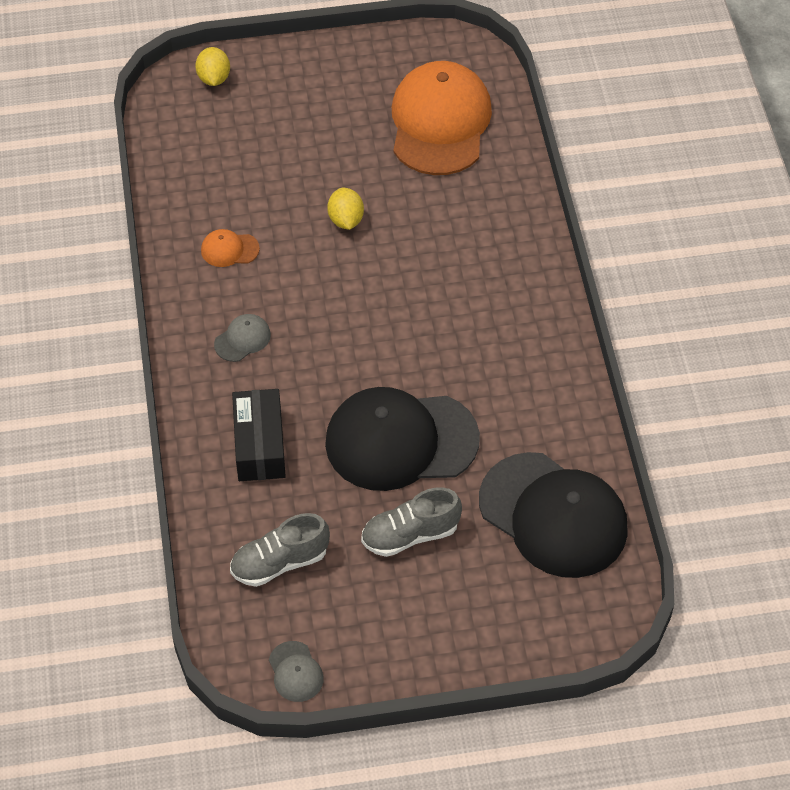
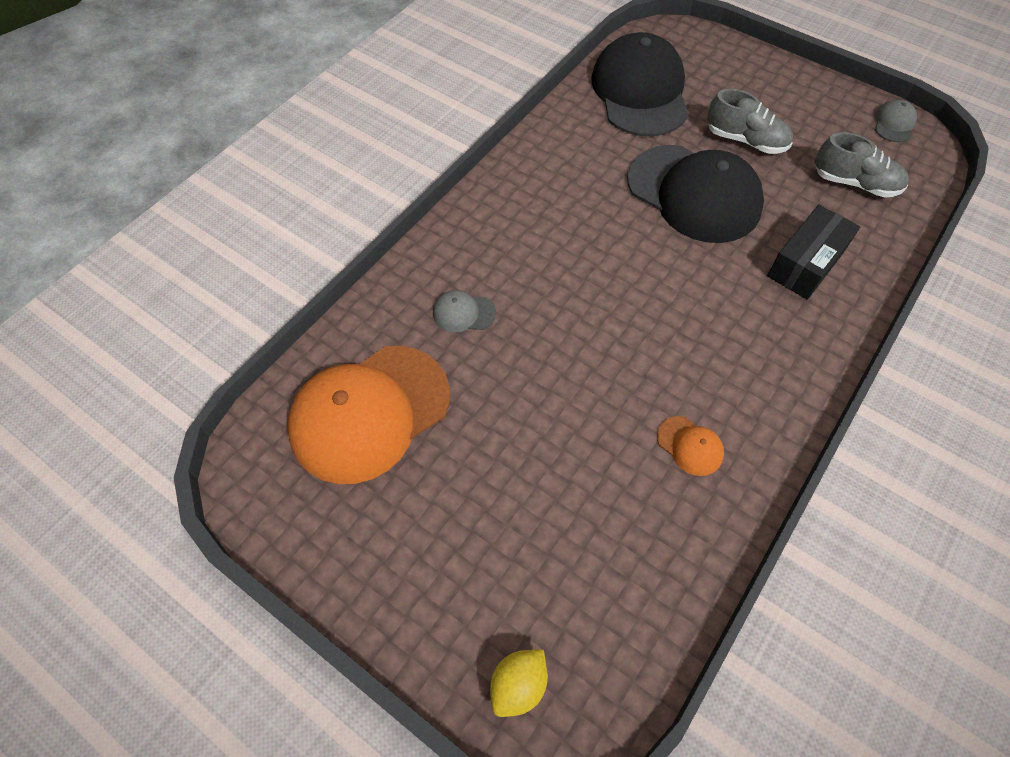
camera: 135 degrees left, 5 degrees up
grey cap [214,314,271,362] -> grey cap moved to [433,290,496,332]
yellow lemon [327,188,364,230] -> none

